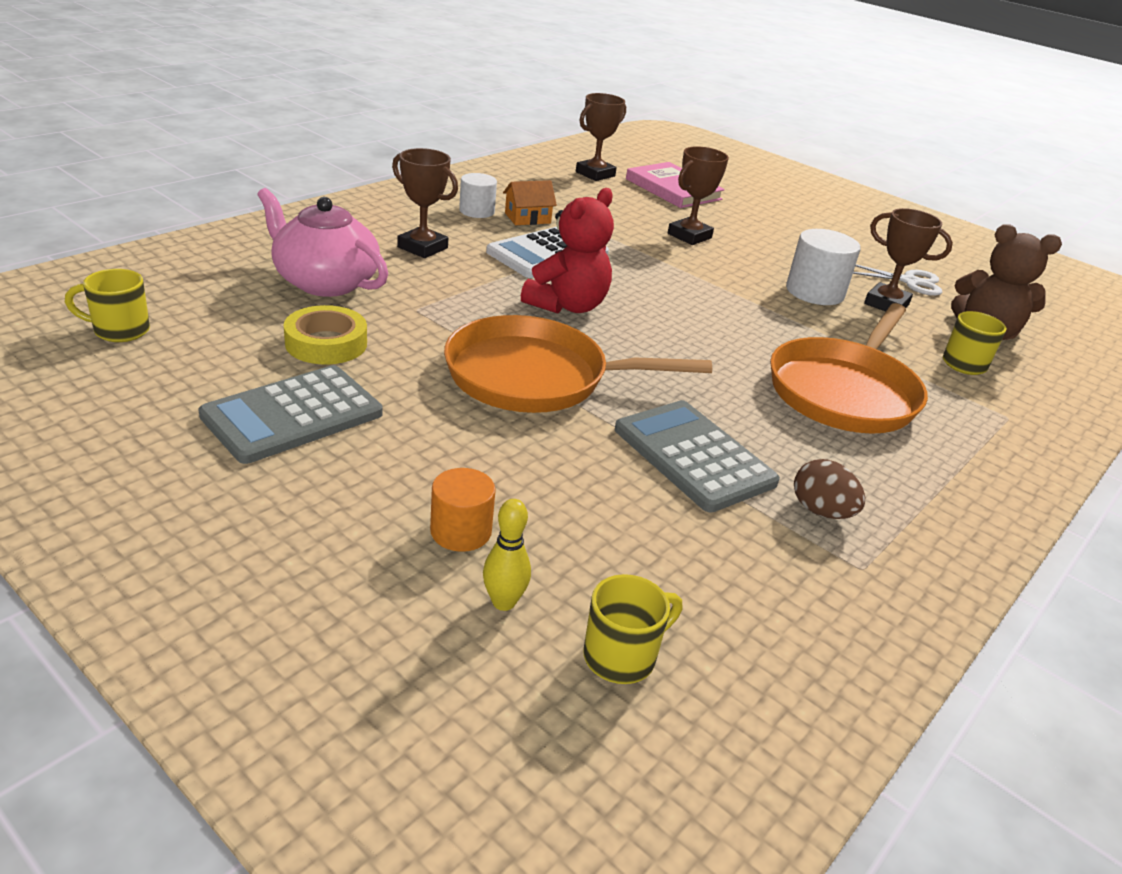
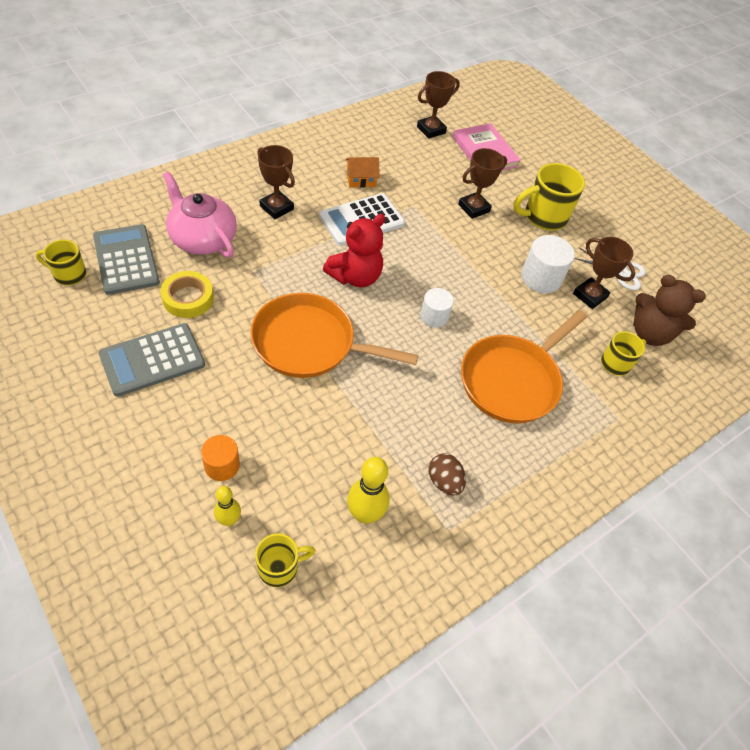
camera: 10 degrees right, 20 degrees up
white cylinder [459,173,497,218] -> white cylinder moved to [420,288,454,328]
grey calculator [615,400,780,513] -> grey calculator moved to [93,224,160,295]
none -> yellow bowling pin [347,457,390,524]
none -> yellow mug [513,163,585,231]

